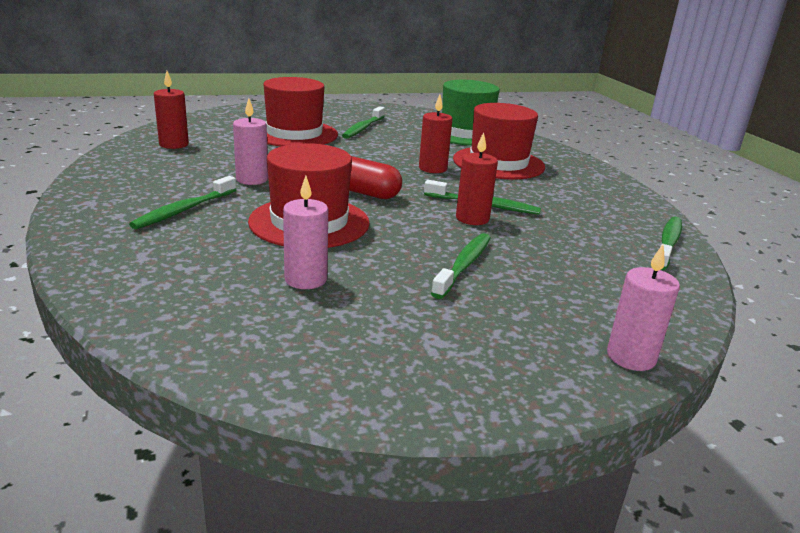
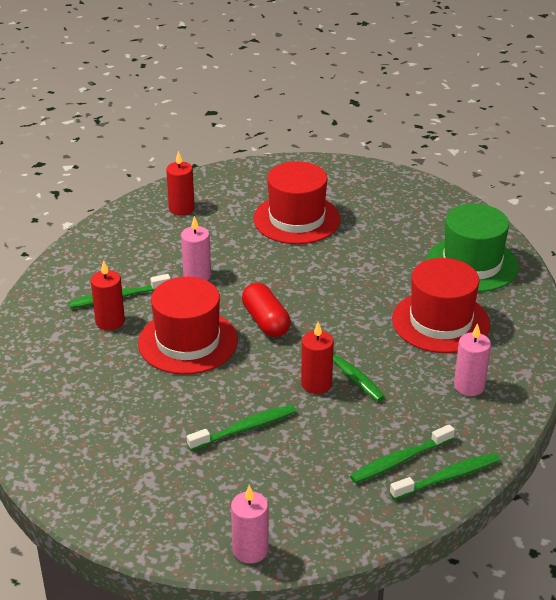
camera: 40 degrees right, 10 degrees up
pink candle [283,176,328,289] -> pink candle moved to [454,323,491,396]
green toothbrush [342,106,385,139] -> green toothbrush moved to [350,424,455,483]
red candle [419,95,453,173] -> red candle moved to [91,260,125,330]

